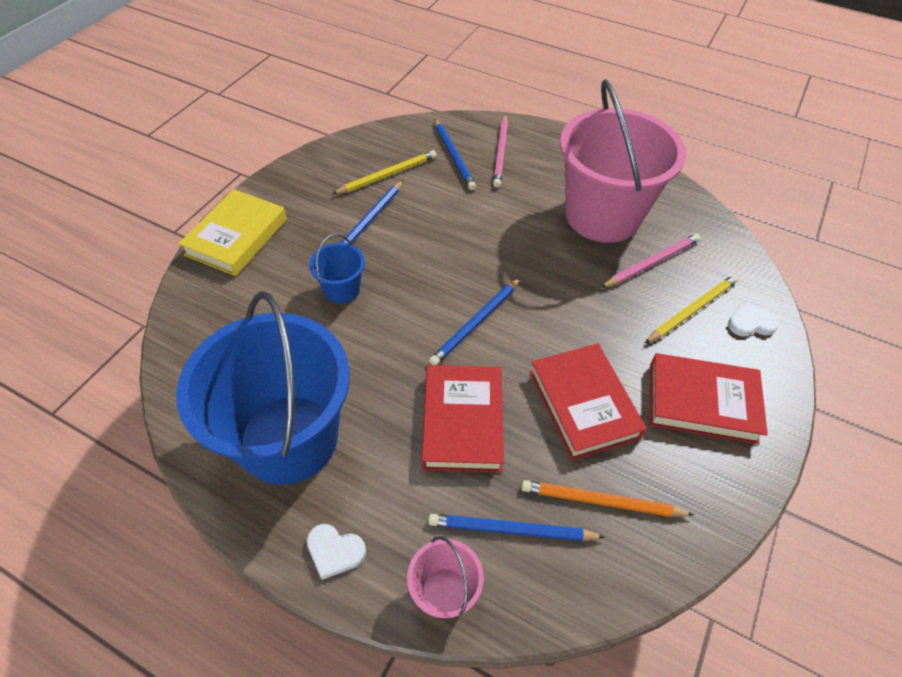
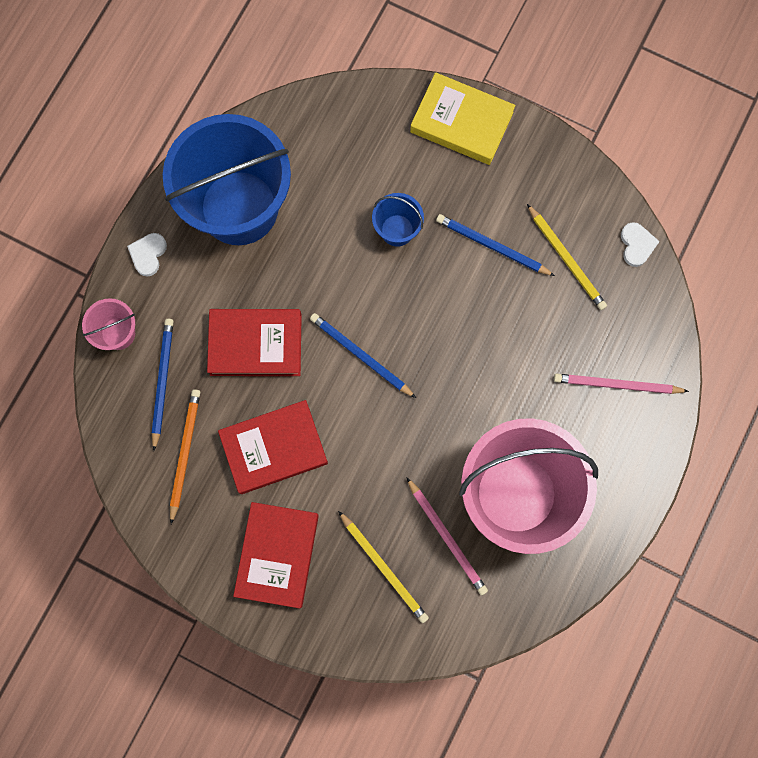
camera: 90 degrees right, 25 degrees up
blue pencil [435,119,476,190] -> none
white heart [728,301,779,337] -> white heart moved to [621,222,660,267]

